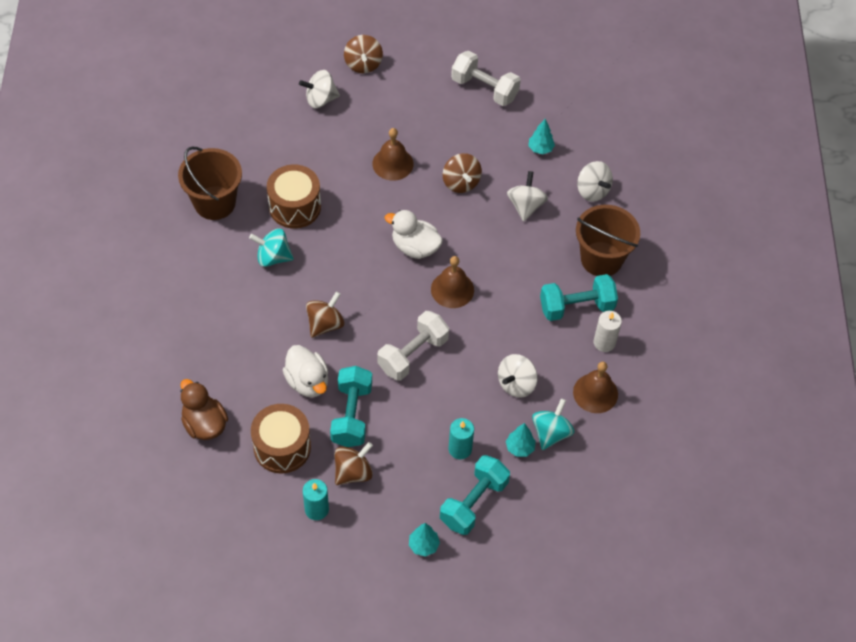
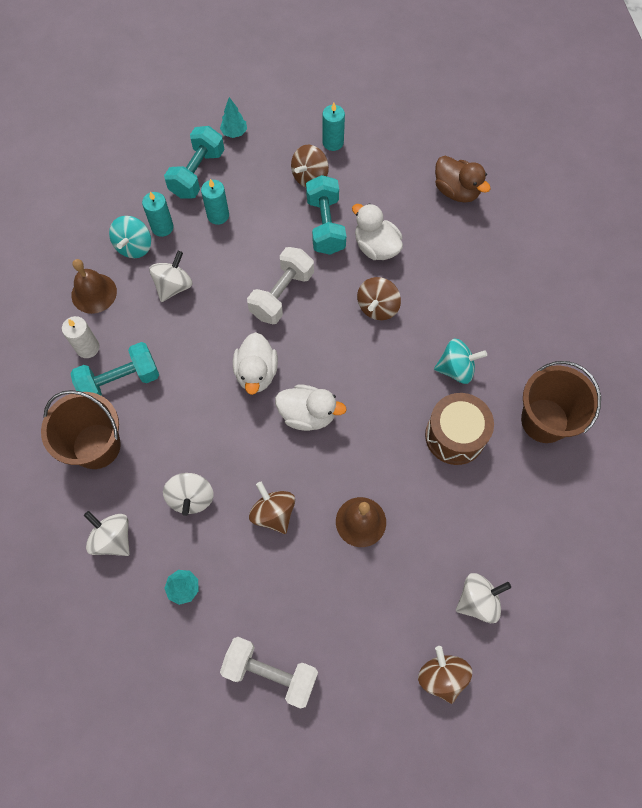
camera: 170 degrees right, 10 degrees up
brown drum [251,404,311,474] -> none
brown bell [431,256,474,308] -> white duck [233,332,278,395]
turquoise tree [506,423,536,457] -> turquoise candle [142,191,174,237]

